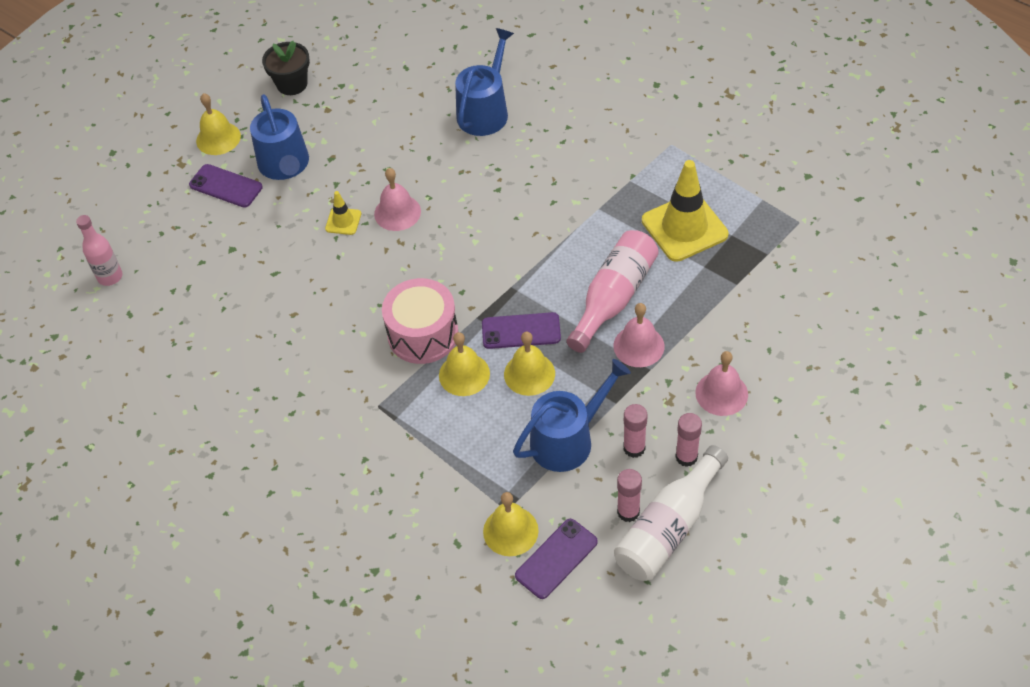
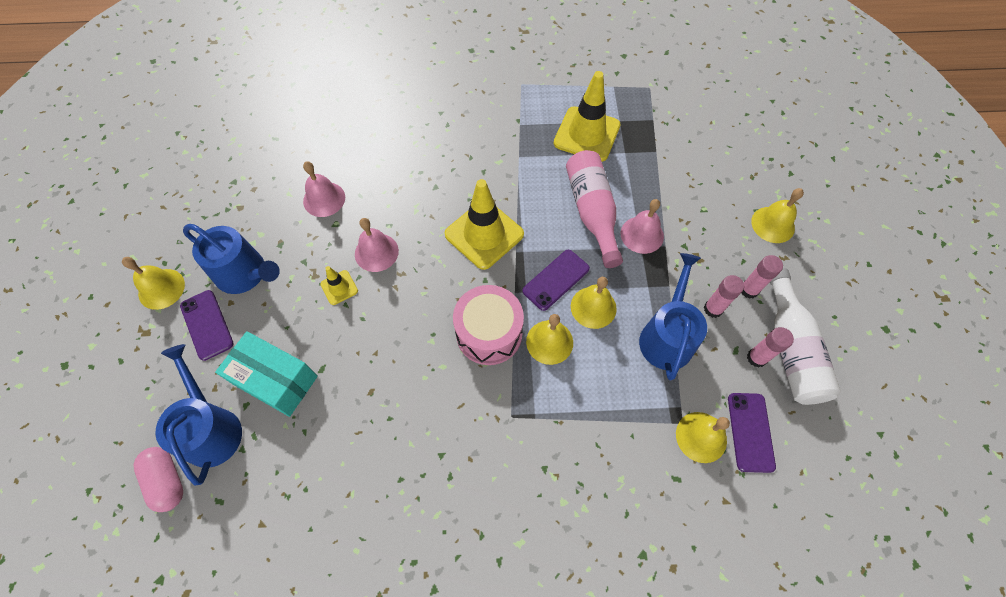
camera: 45 degrees left, 10 degrees up
pink bottle [76,215,122,286] -> pink capsule [134,447,183,512]
purple phone [189,164,263,208] -> purple phone turned 75 degrees clockwise [180,290,234,361]
black flower pot [262,41,310,95] -> none
blue watering can [455,28,514,136] -> blue watering can moved to [155,344,242,486]
pink bell [695,351,748,416] -> pink bell moved to [303,161,345,217]
none -> turquoise box [215,331,318,417]
none -> yellow traffic cone [445,179,524,270]
none -> yellow bell [751,188,804,243]

